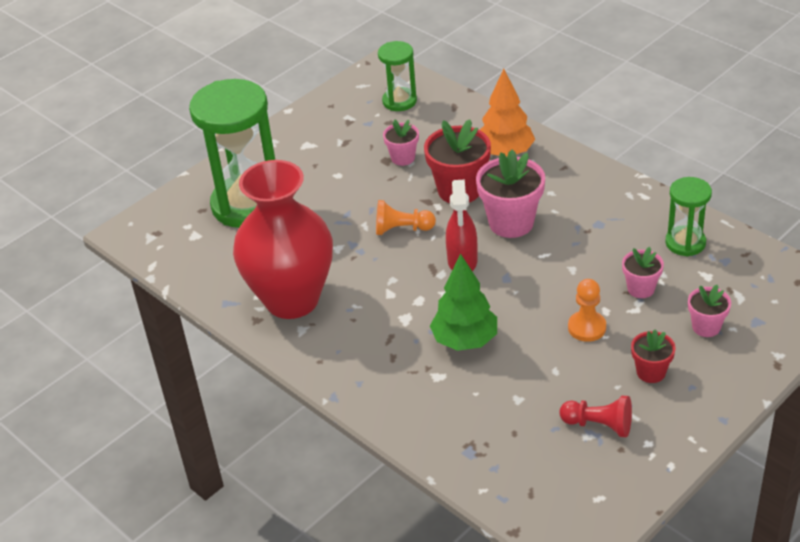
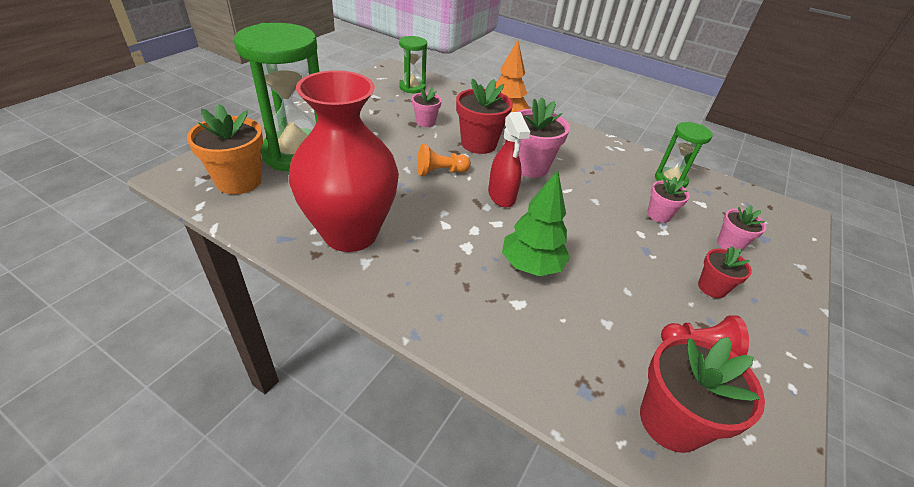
camera: 20 degrees left, 0 degrees up
orange pawn [568,279,606,342] -> none
none -> orange flower pot [187,104,263,194]
none -> red flower pot [640,335,765,453]

